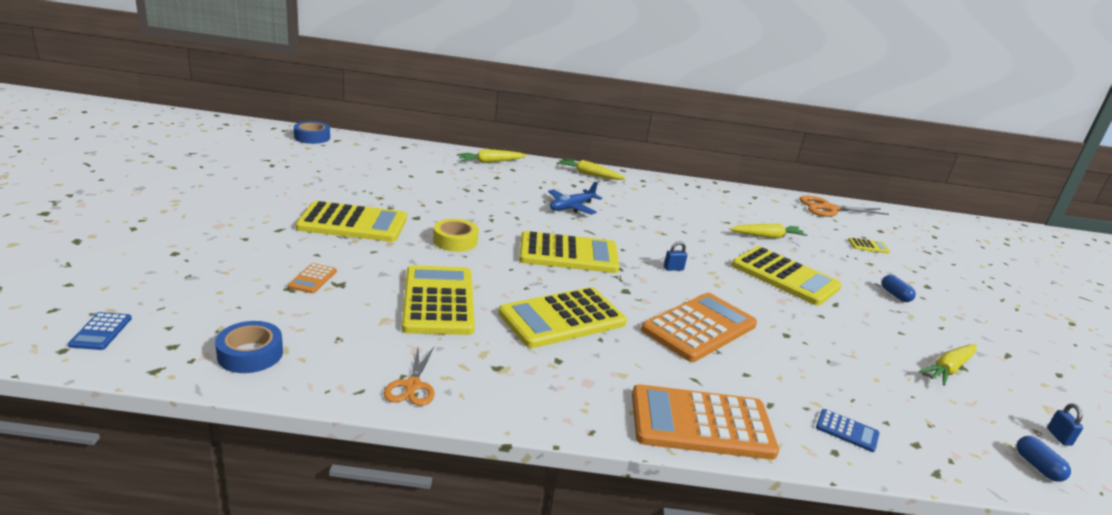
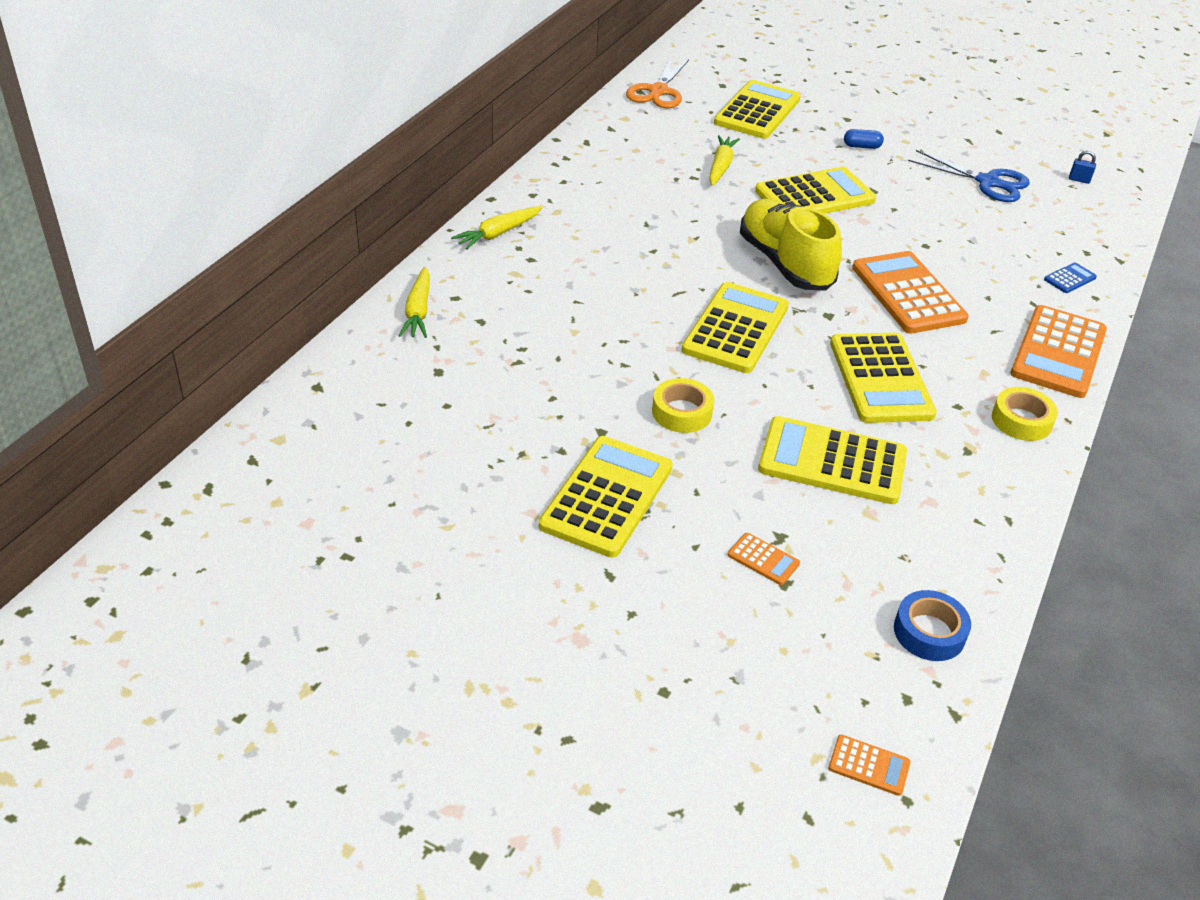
camera: 65 degrees left, 15 degrees up
blue calculator [68,312,132,350] -> orange calculator [828,735,911,796]
blue tape [294,121,330,144] -> none
orange scissors [384,347,435,406] -> none
blue plane [548,182,603,215] -> none
blue padlock [664,241,687,271] -> yellow shoe [740,199,842,291]
yellow calculator [848,238,890,254] -> yellow calculator [714,80,801,139], size x2.35
yellow carrot [919,344,977,385] -> blue scissors [908,150,1030,202]
blue capsule [1017,436,1071,482] -> none
none -> yellow tape [992,387,1058,441]

